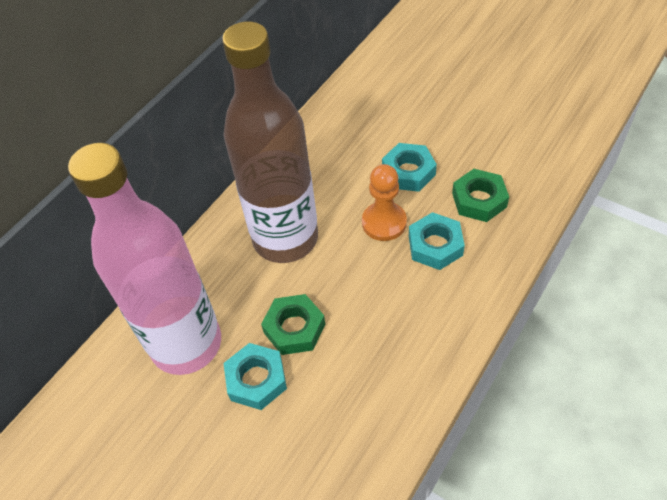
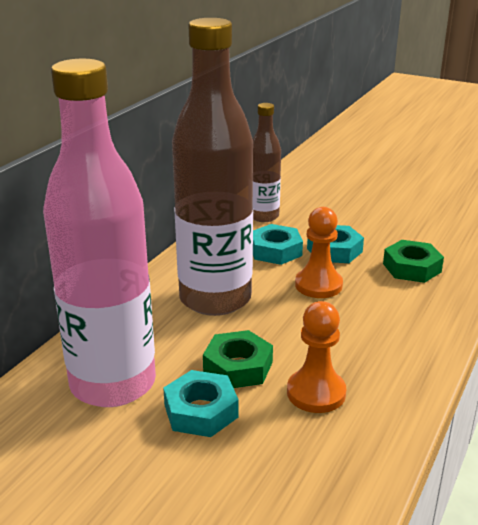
camera: 10 degrees left, 25 degrees down
turquoise nut [409,212,465,270] -> turquoise nut moved to [253,224,303,265]
none -> brown bottle [253,103,281,222]
none -> orange pawn [287,301,346,413]

